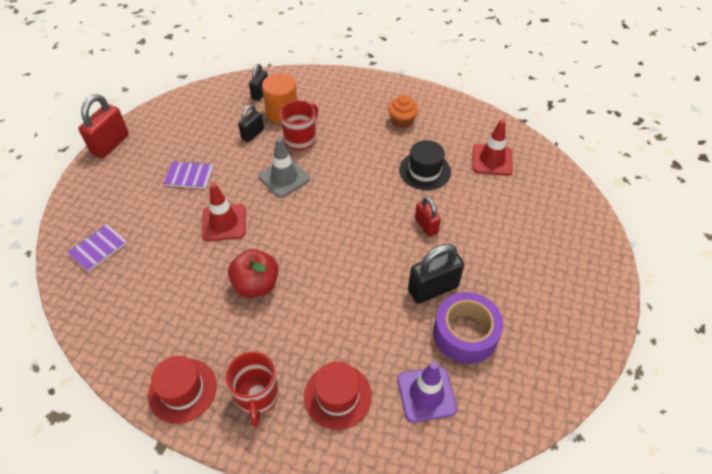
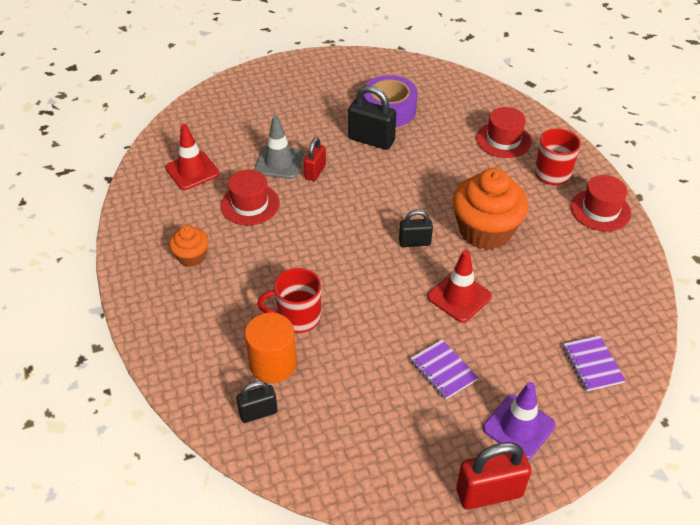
camera: 130 degrees left, 5 degrees down
purple notebook [67,224,127,272] -> purple notebook turned 75 degrees clockwise [563,336,626,391]
red apple [228,249,279,297] -> orange cupcake [452,168,528,250]
black padlock [238,105,264,142] -> black padlock moved to [399,210,433,247]
grey traffic cone [259,137,310,198] -> grey traffic cone moved to [254,116,303,179]
purple traffic cone [397,362,457,423] -> purple traffic cone moved to [483,382,556,460]
black hat [399,140,451,190] -> red hat [220,170,280,225]

